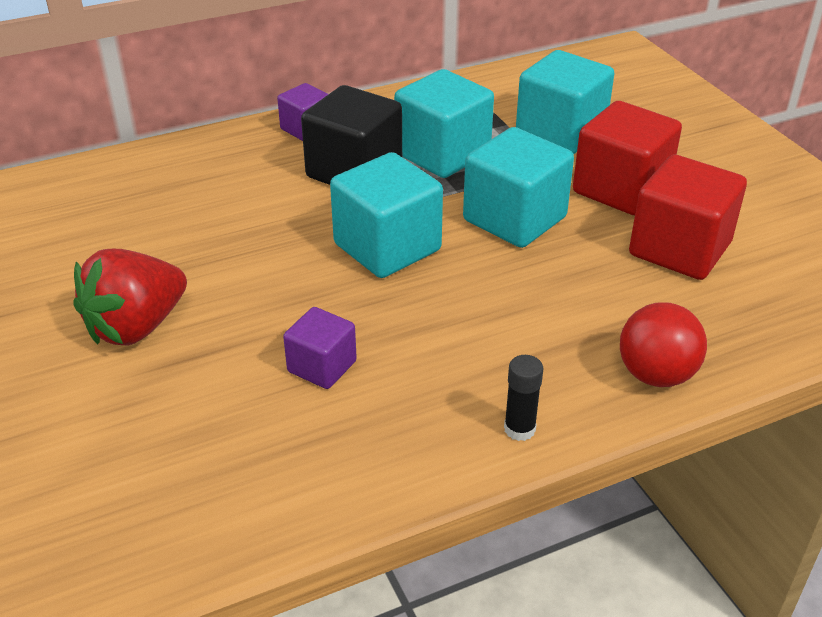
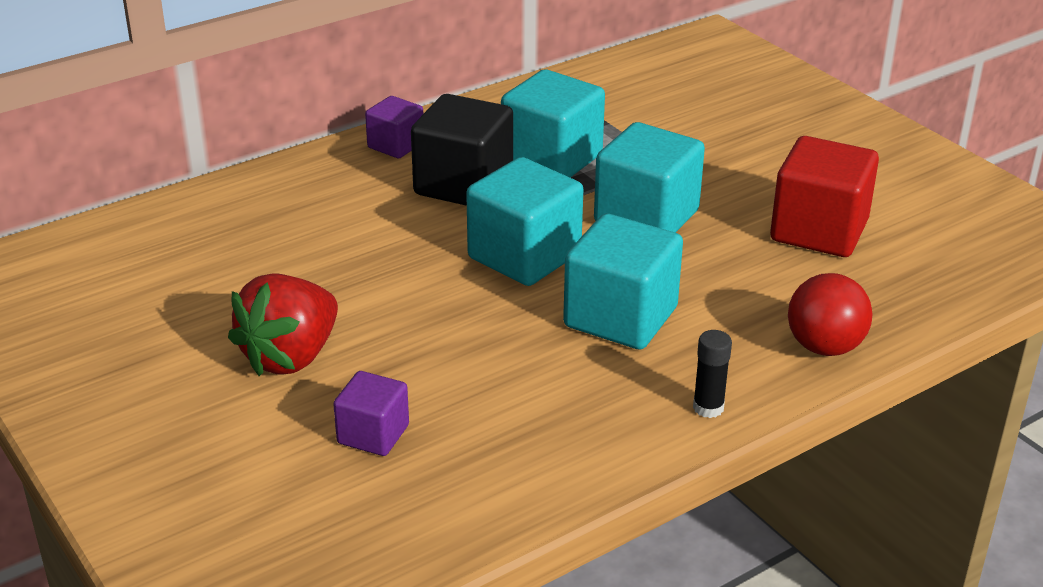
camera: 10 degrees left, 5 degrees down
purple cube [283,307,357,389] -> purple cube moved to [333,371,409,456]
turquoise cube [516,50,615,154] -> turquoise cube moved to [563,214,683,349]
red cube [573,101,682,215] -> none

